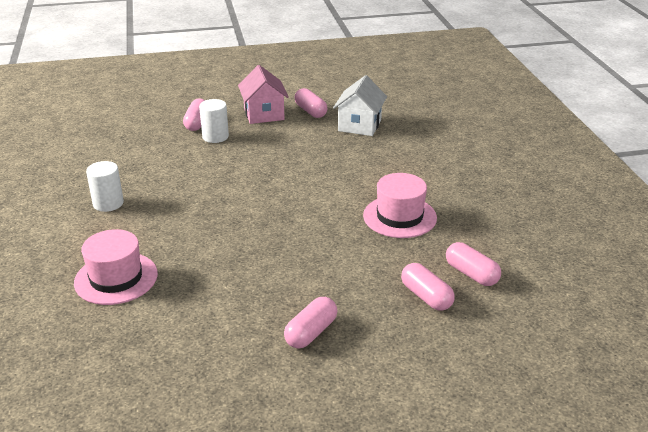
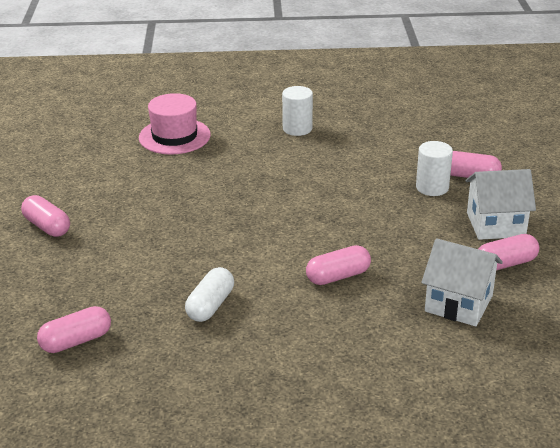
camera: 100 degrees right, 0 degrees up
pink house [238,65,289,124] -> white house [465,169,536,240]
pink hat [363,173,437,238] -> white capsule [185,267,234,322]
pink capsule [401,263,455,311] -> pink capsule moved to [306,245,371,285]

